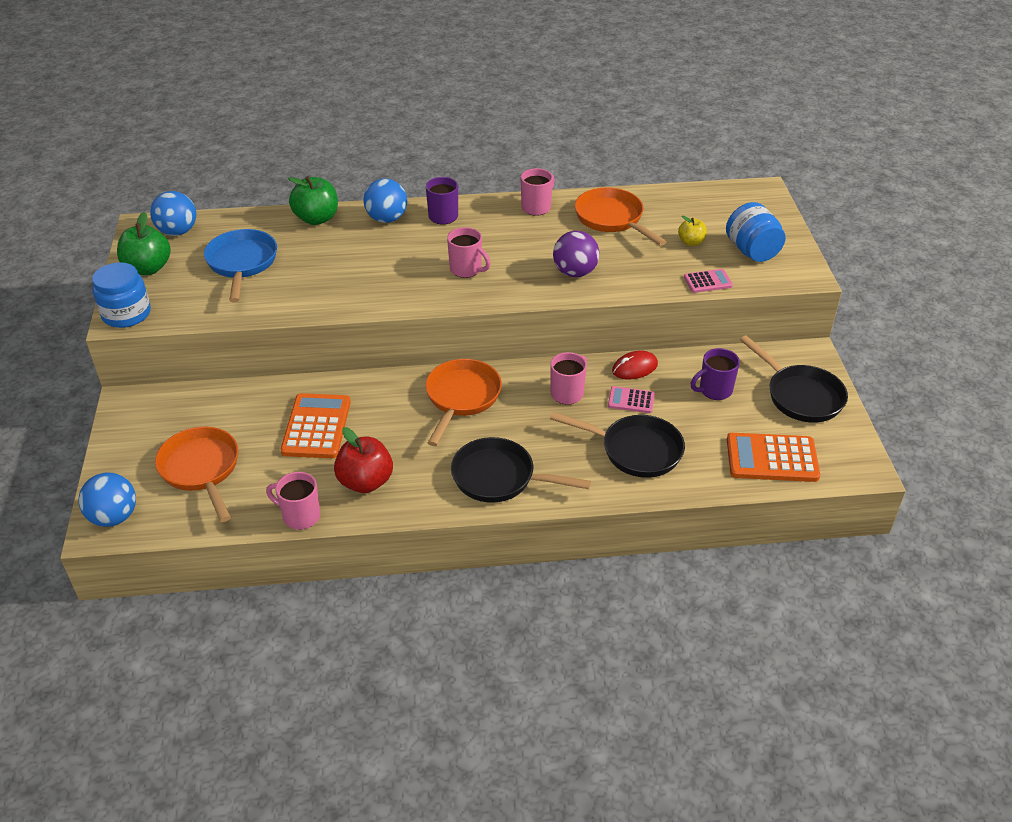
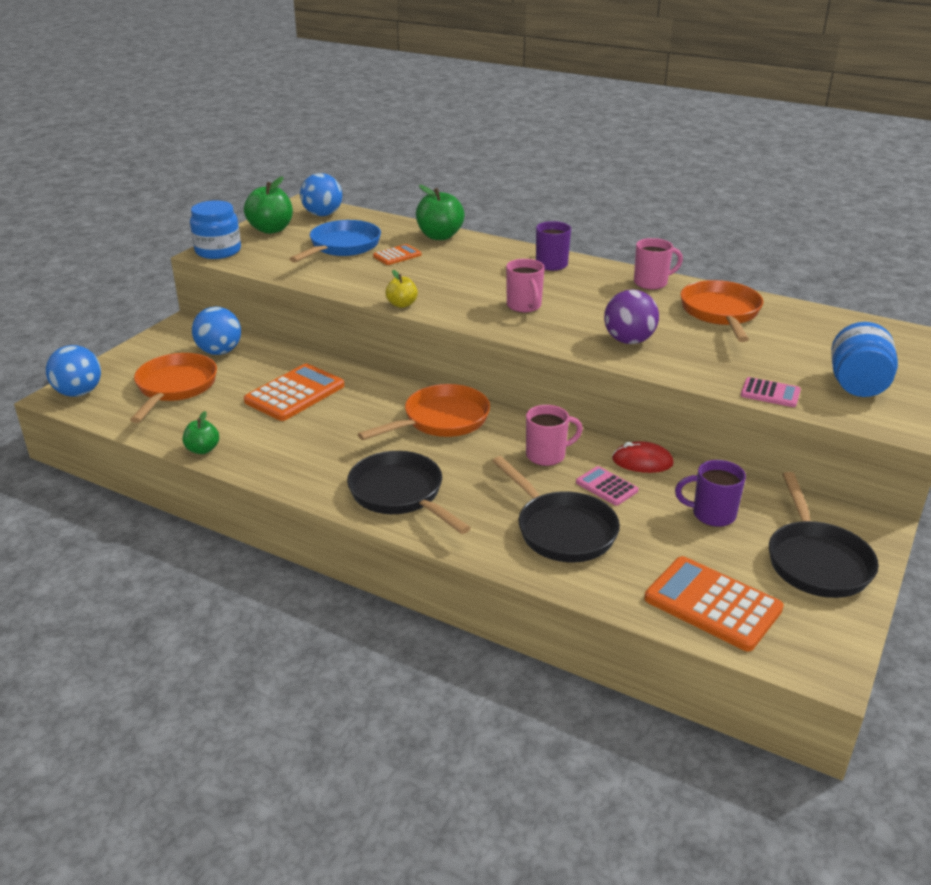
camera: 35 degrees right, 10 degrees down
pink mug [266,472,320,530] -> green apple [183,411,219,454]
red apple [334,427,393,493] -> none
blue ball [363,179,407,223] -> blue ball moved to [192,307,241,355]
yellow apple [678,216,707,246] -> yellow apple moved to [385,270,418,308]
none -> orange calculator [373,244,421,265]

